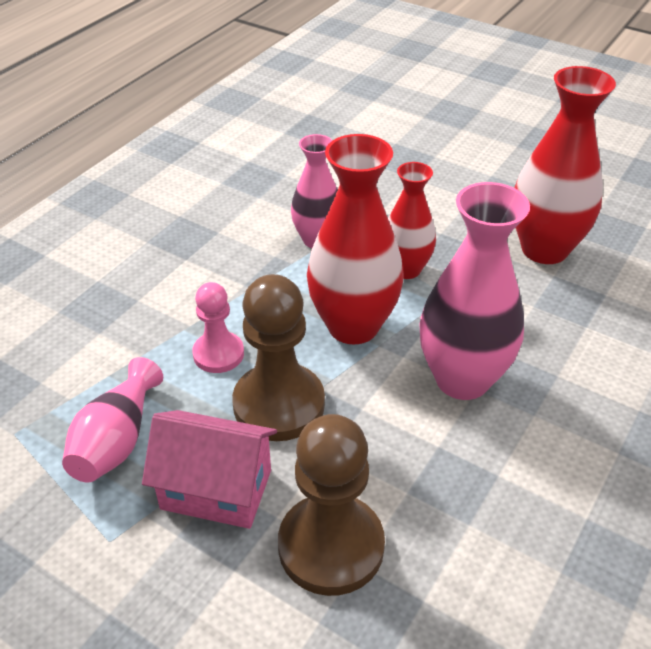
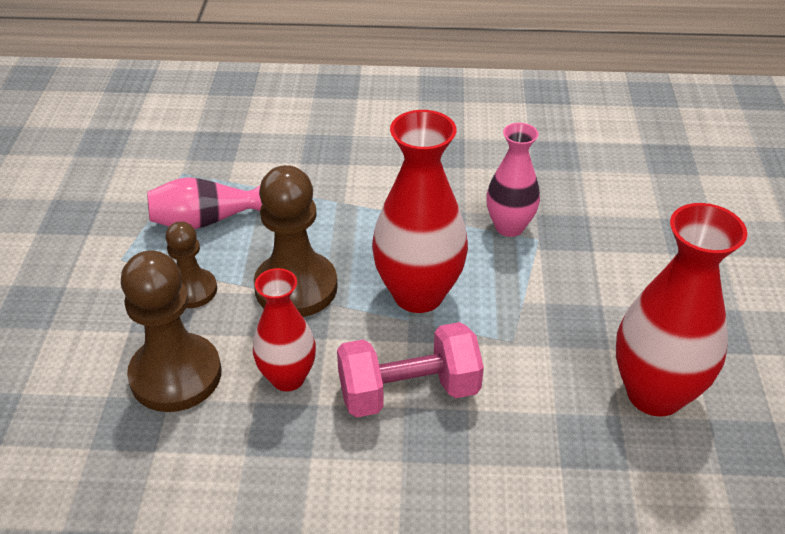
camera: 60 degrees right, 0 degrees up
pink house [142,410,277,529] -> brown pawn [166,221,217,308]
pink pawn [192,282,244,373] -> none
red vase [388,162,436,279] -> red vase moved to [253,268,316,391]
pink vase [420,182,530,400] -> pink dumbbell [337,322,484,418]

